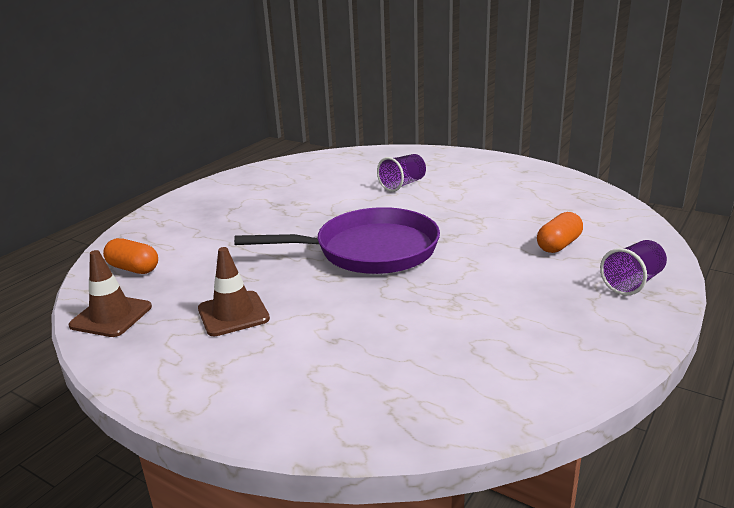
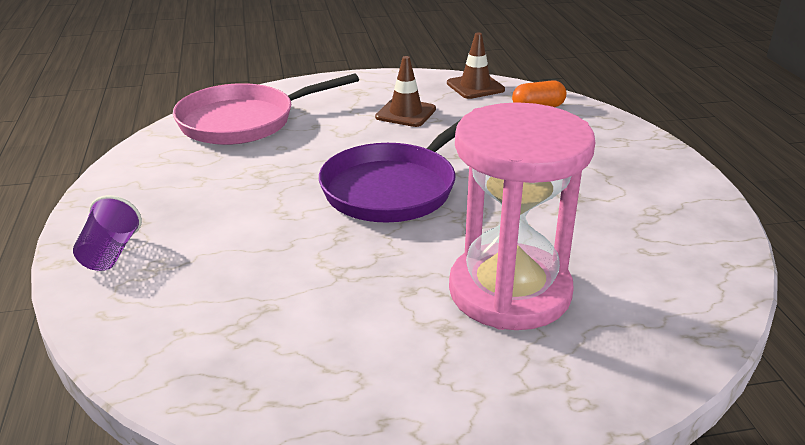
camera: 135 degrees right, 5 degrees up
purple cup [377,154,426,192] -> pink hourglass [449,102,595,330]
orange capsule [537,212,583,253] -> none
none -> pink pan [173,74,359,145]

